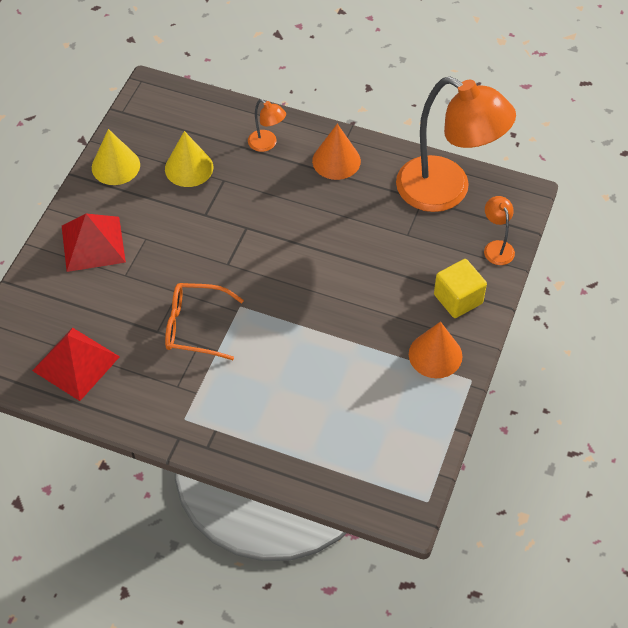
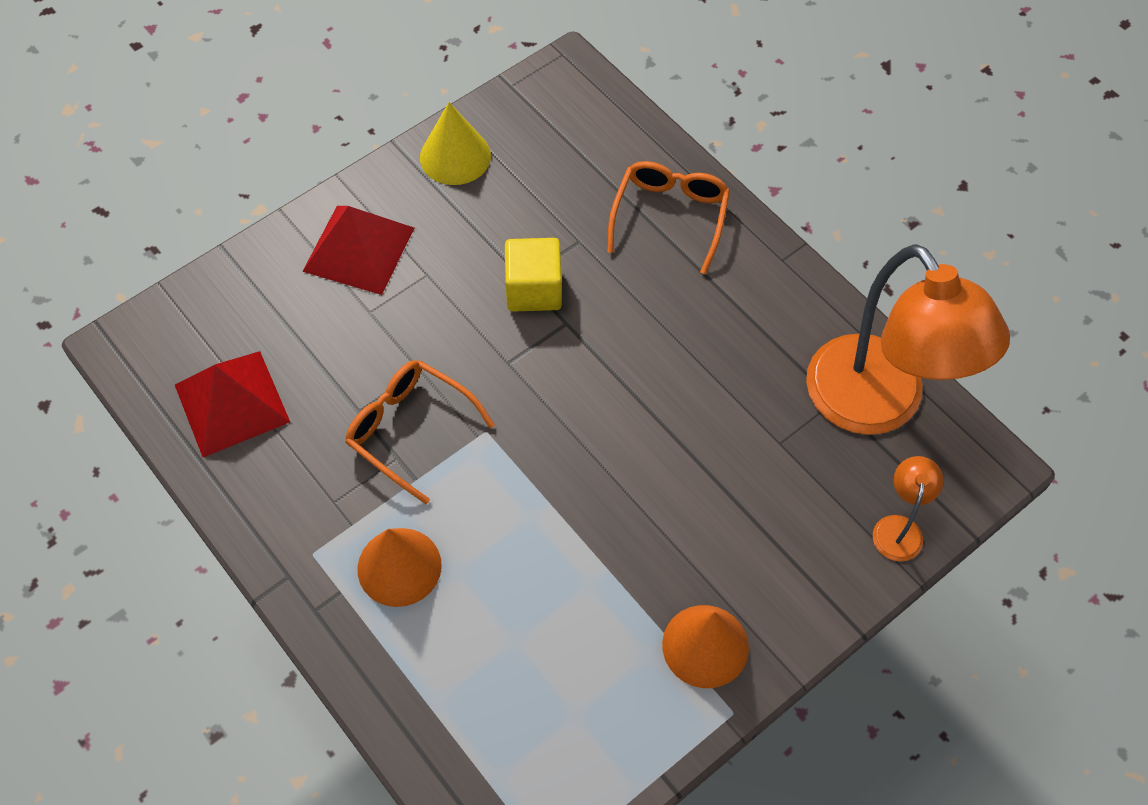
camera: 30 degrees right, 5 degrees up
yellow cone [165,131,213,187] -> none
orange lamp [248,99,286,152] -> orange glasses [607,161,730,275]
orange cone [312,124,361,180] -> orange cone moved to [357,528,442,607]
yellow cube [434,259,487,318] -> yellow cube moved to [505,238,562,312]

